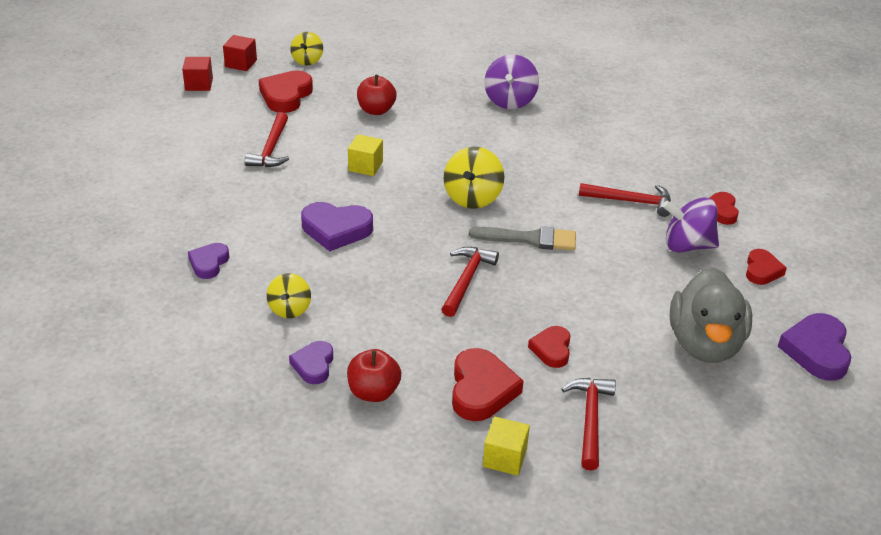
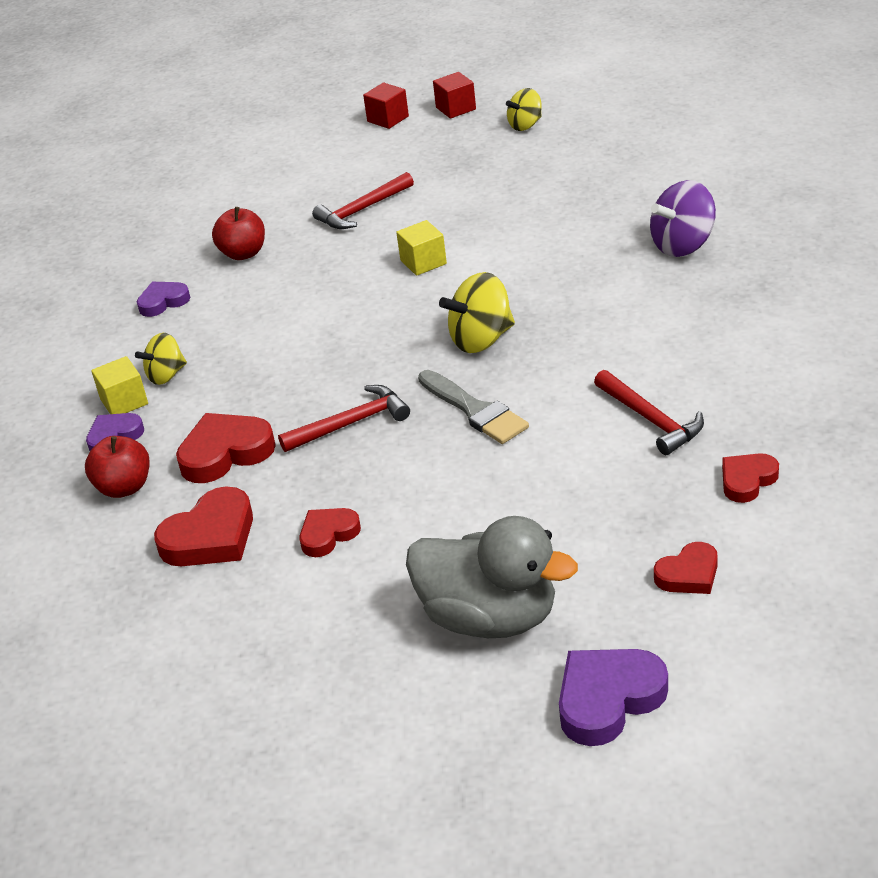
camera: 50 degrees right, 0 degrees up
red heart [259,70,313,113] -> red heart moved to [176,413,276,483]
purple heart [301,202,373,252] -> none
red apple [357,75,397,115] -> red apple moved to [212,207,265,260]
yellow cube [483,417,530,476] -> yellow cube moved to [91,356,148,414]
red hammer [562,378,616,471] -> none
purple spinning top [662,198,719,253] -> none
grey duck [670,267,752,363] -> grey duck turned 120 degrees counterclockwise [406,516,578,638]

